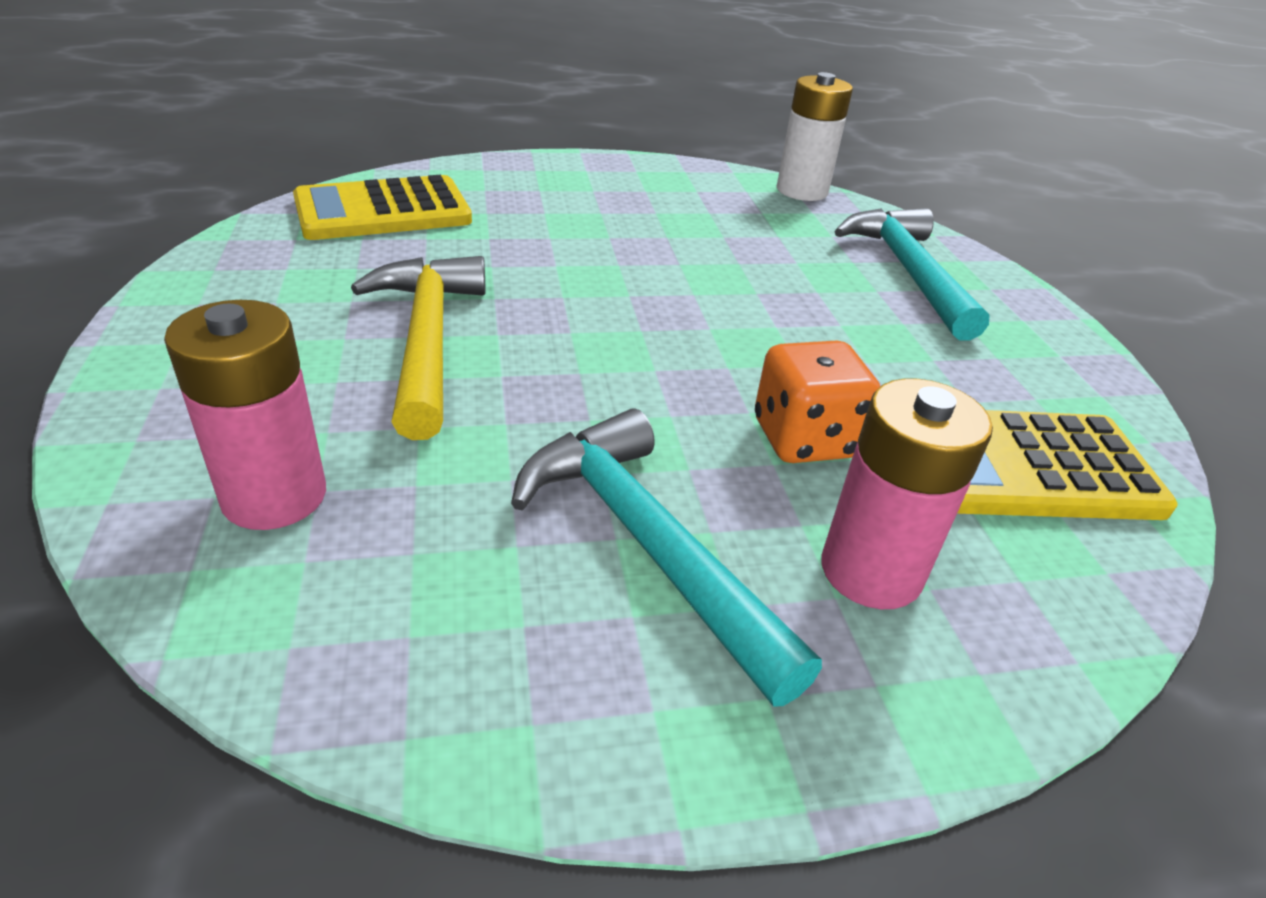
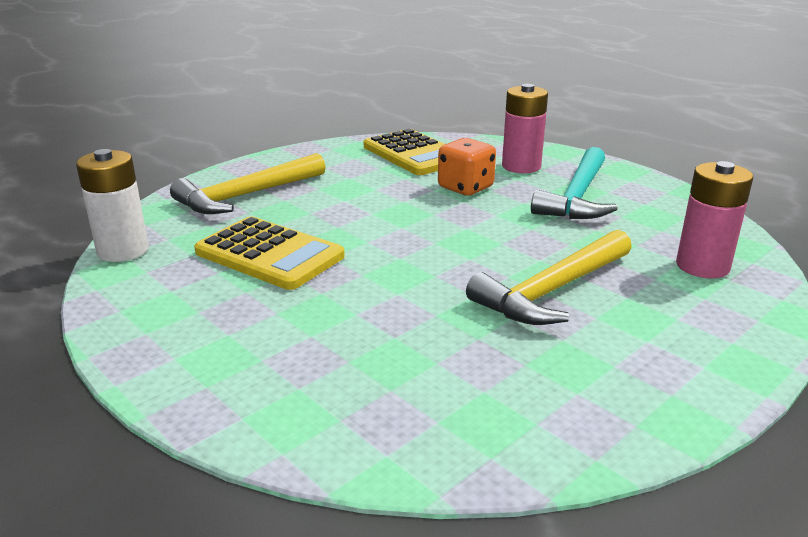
camera: 120 degrees left, 10 degrees down
yellow calculator [293,175,472,240] -> yellow calculator moved to [194,216,345,290]
turquoise hammer [835,208,990,341] -> yellow hammer [170,153,326,214]

